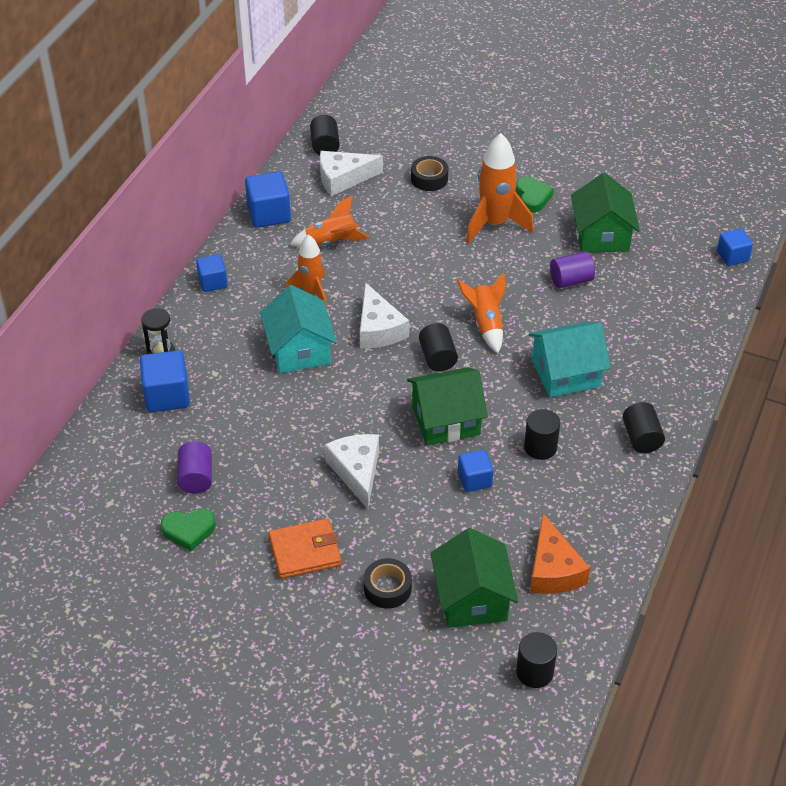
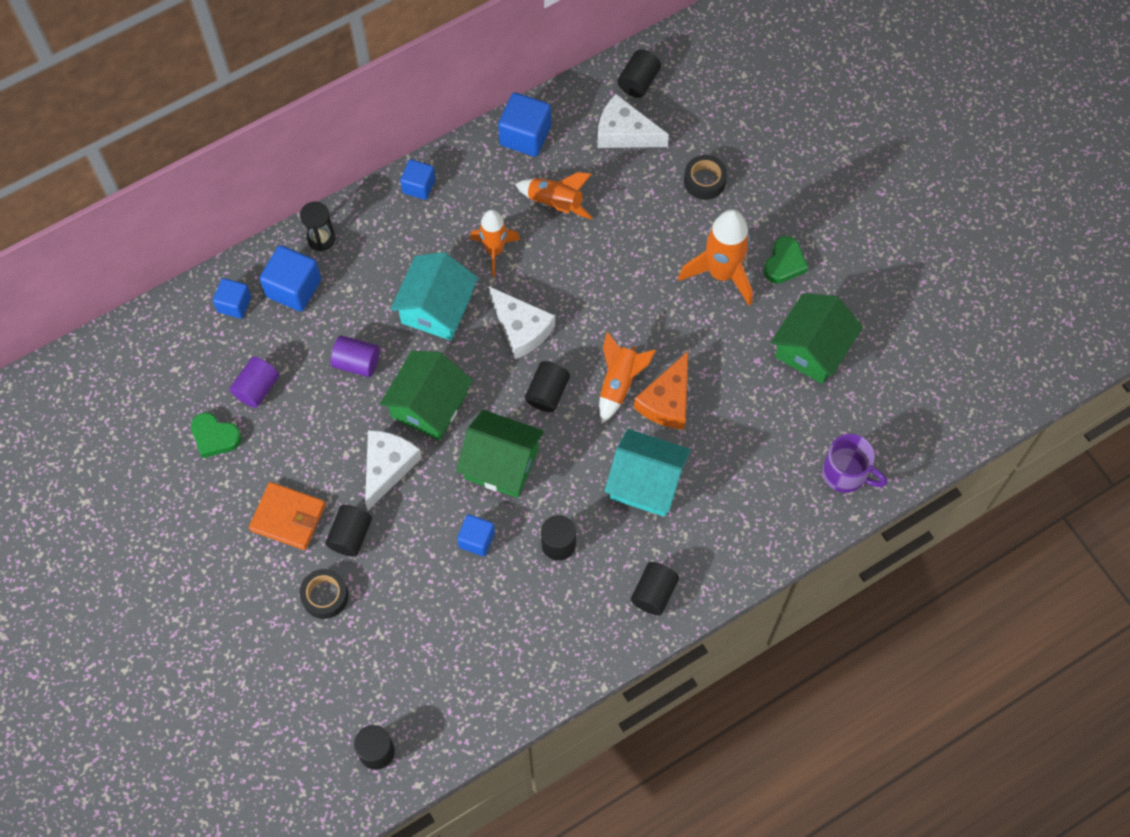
camera: 35 degrees right, 20 degrees up
white cheese [360,283,409,348] -> white cheese turned 60 degrees counterclockwise [489,287,555,359]
green house [431,528,518,628] -> green house moved to [380,351,473,441]
orange cheese [530,513,590,594] -> orange cheese moved to [634,351,688,430]
purple cylinder [550,251,595,288] -> purple cylinder moved to [331,336,379,377]
blue cube [717,229,753,266] -> blue cube moved to [213,278,251,319]
none -> black cylinder [325,505,372,557]
none -> purple mug [822,434,887,493]

